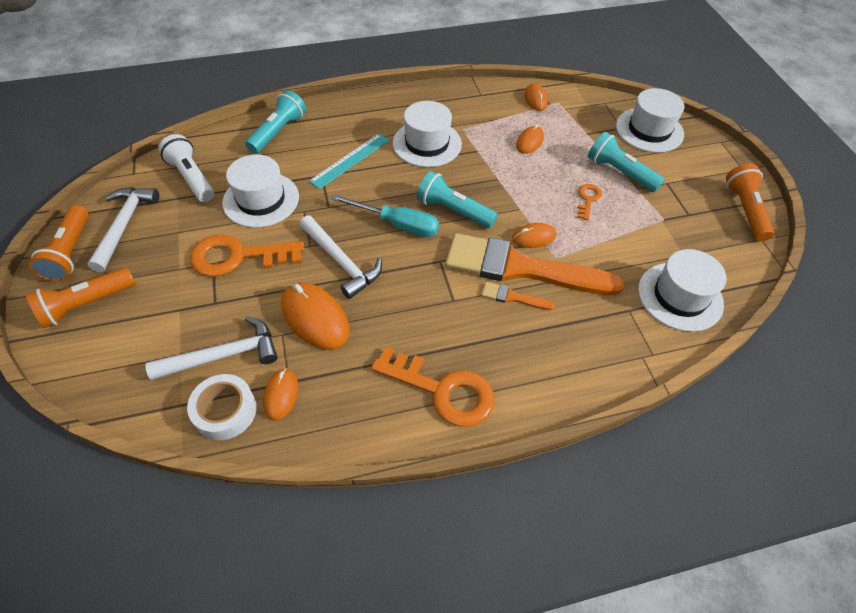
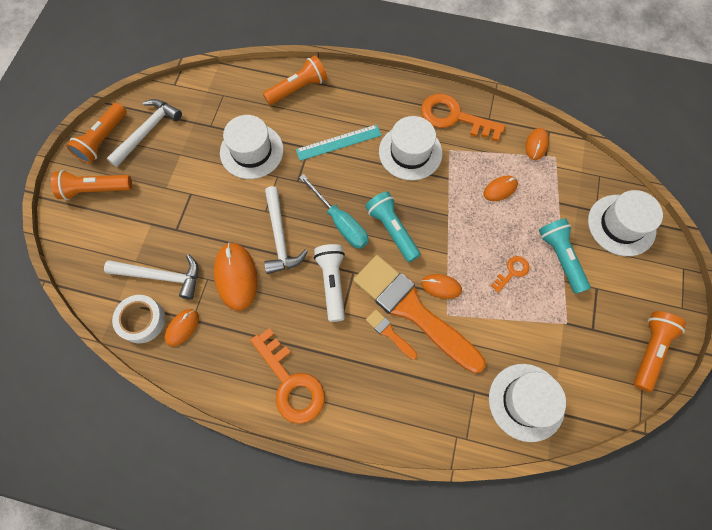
camera: 30 degrees right, 15 degrees up
white flashlight [159,134,214,202] -> white flashlight moved to [314,244,345,322]
orange key [190,234,304,277] -> orange key moved to [421,94,505,142]
turquoise flashlight [245,90,306,154] -> orange flashlight [263,55,327,105]

